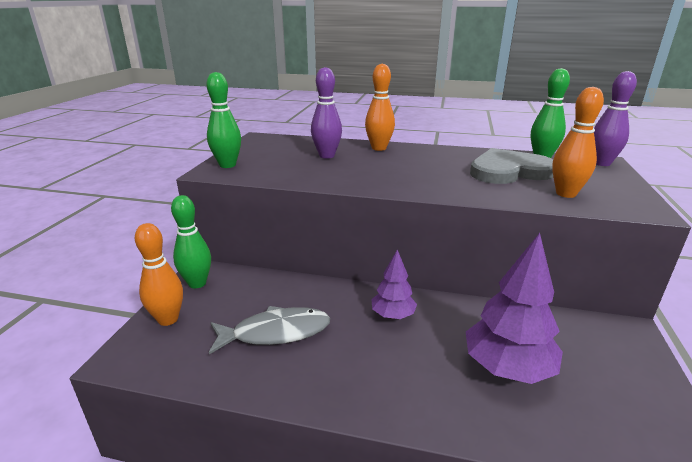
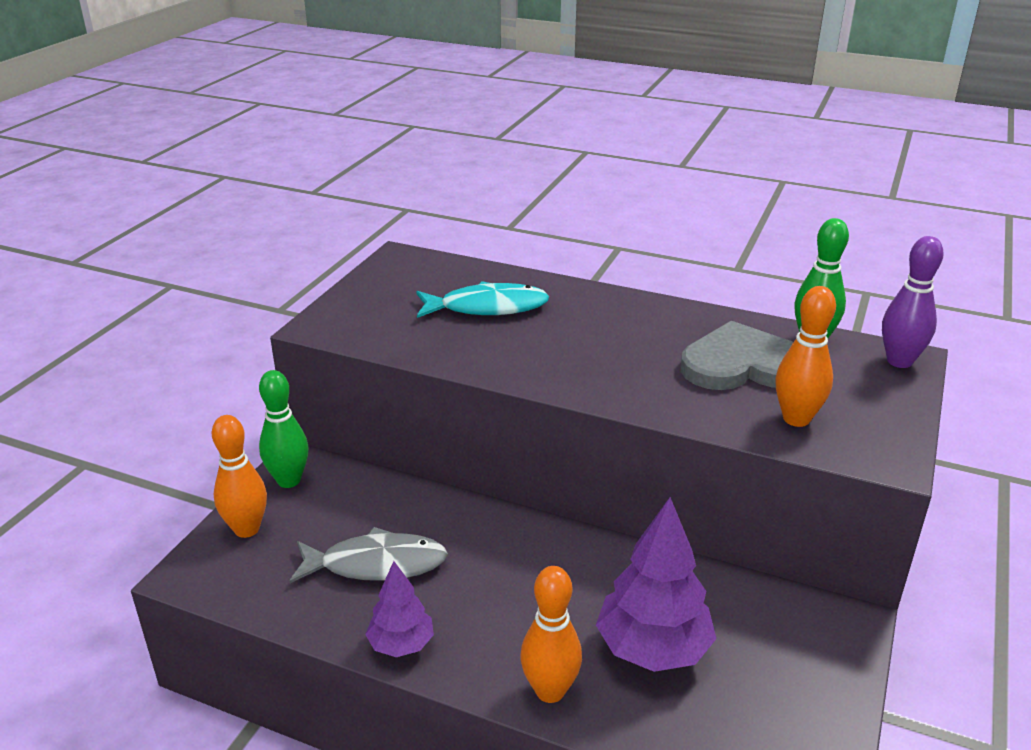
camera: 10 degrees right, 5 degrees up
green bowling pin [206,72,241,168] -> none
purple bowling pin [311,67,342,159] -> turquoise fish [417,281,550,318]
orange bowling pin [365,64,395,151] -> orange bowling pin moved to [520,566,582,703]
purple tree [372,250,417,319] -> purple tree moved to [365,561,434,657]

